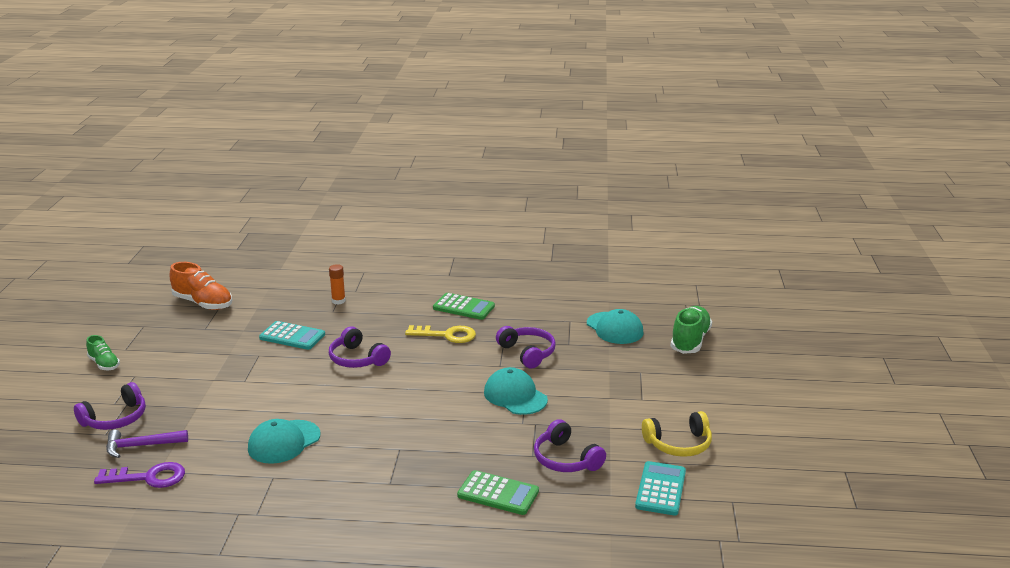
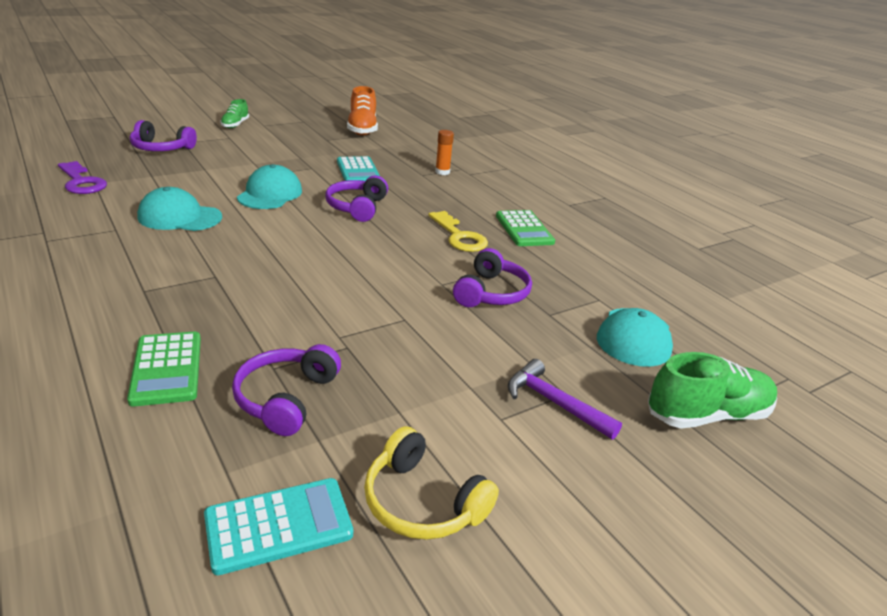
camera: 50 degrees right, 5 degrees up
purple hammer [106,430,188,458] -> purple hammer moved to [508,359,622,439]
turquoise cap [484,367,548,415] -> turquoise cap moved to [237,164,302,209]

